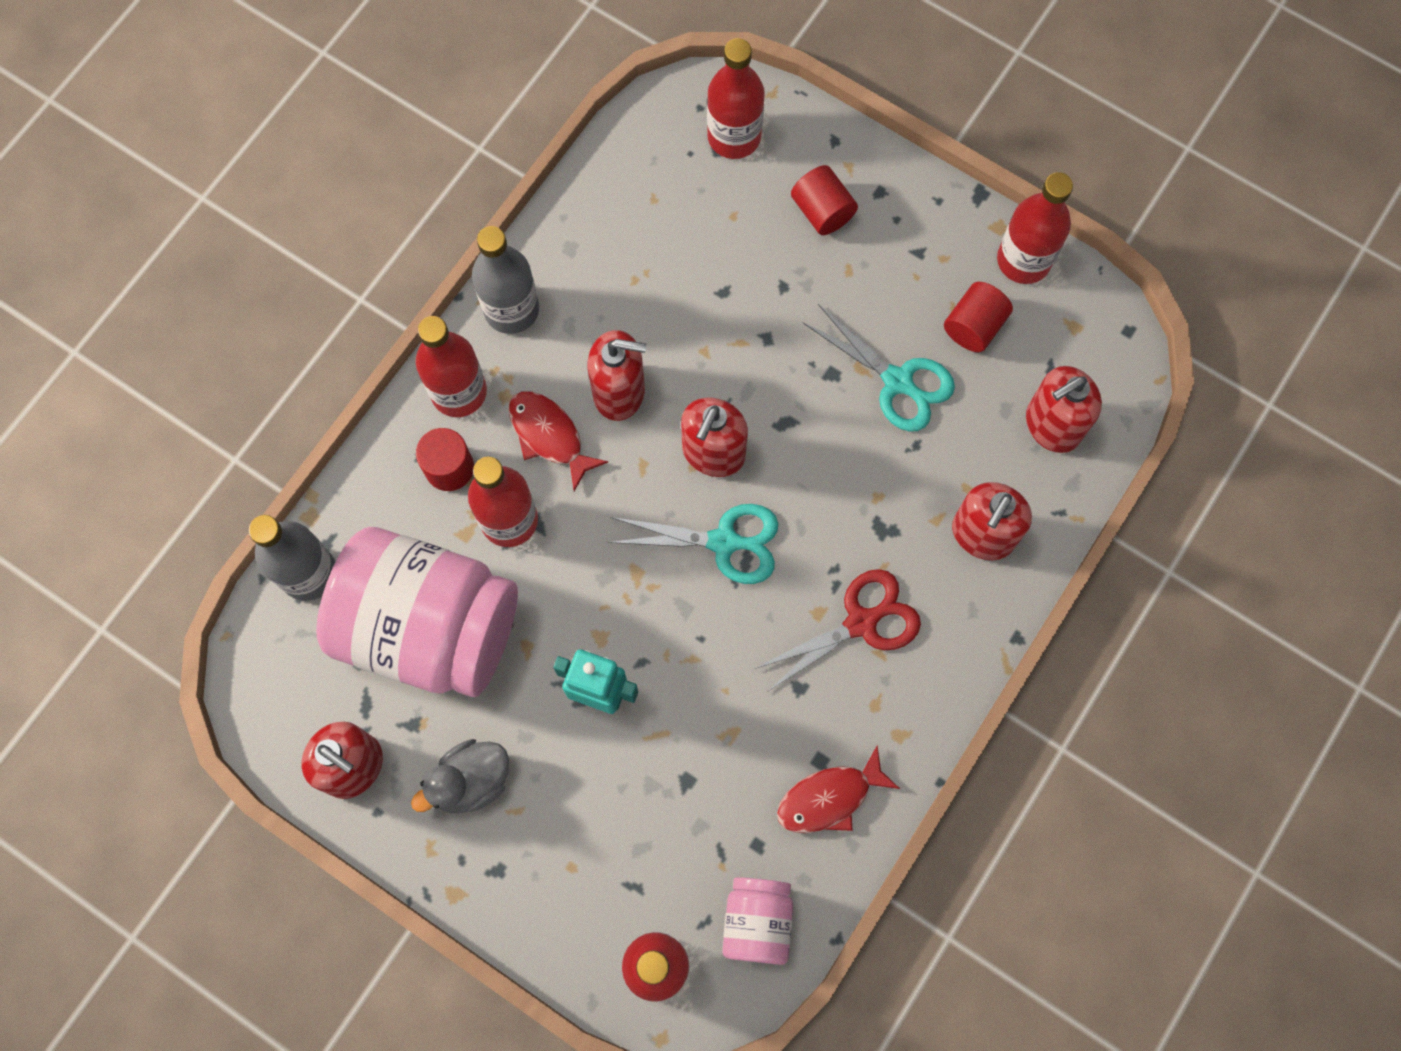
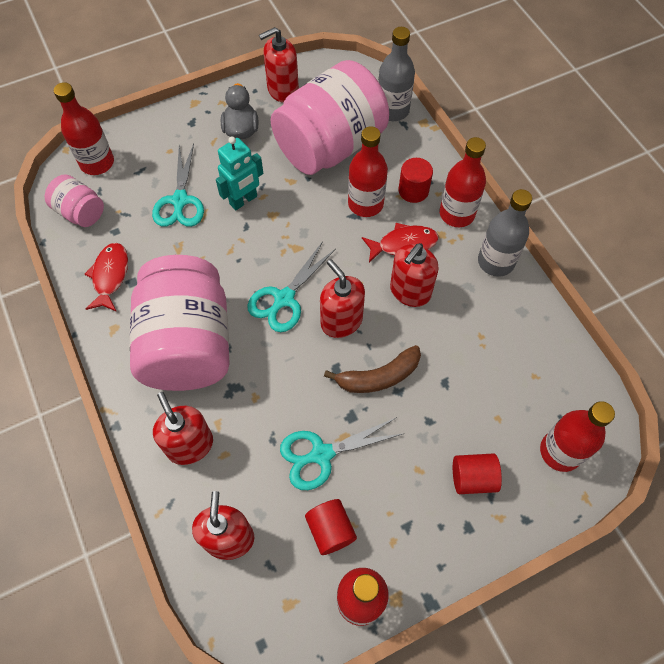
camera: 120 degrees right, 10 degrees down
red scissors [754,569,921,692] -> pink jar [130,255,230,391]
none -> turquoise scissors [152,144,204,227]
none -> brown banana [324,345,421,393]

